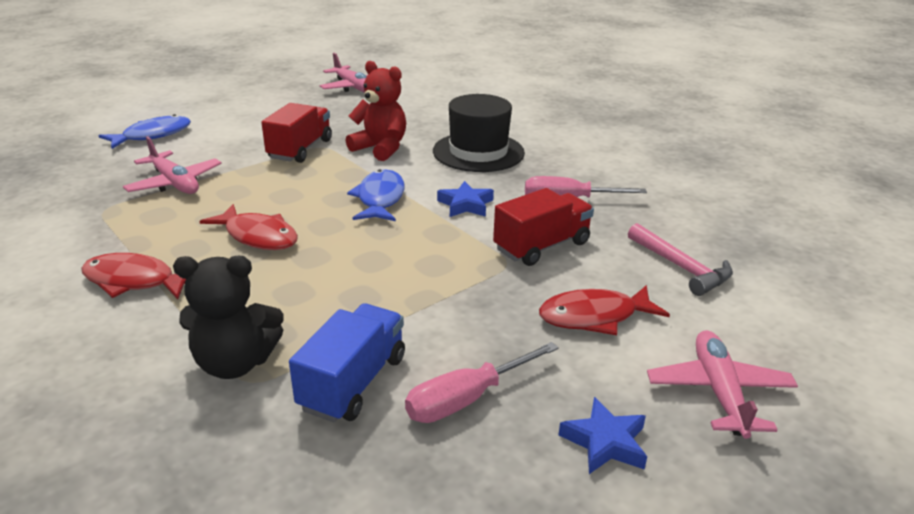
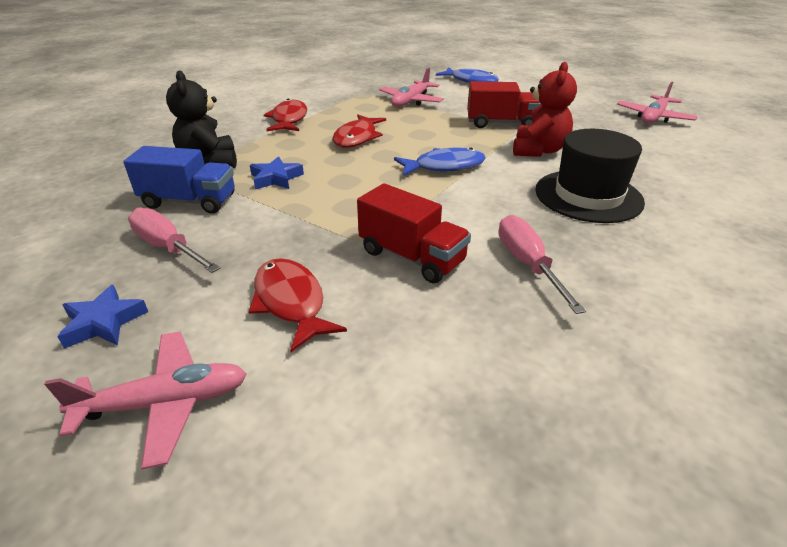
camera: 75 degrees right, 5 degrees up
blue star [437,181,494,217] -> blue star moved to [250,156,304,189]
pink hammer [628,223,733,296] -> none

